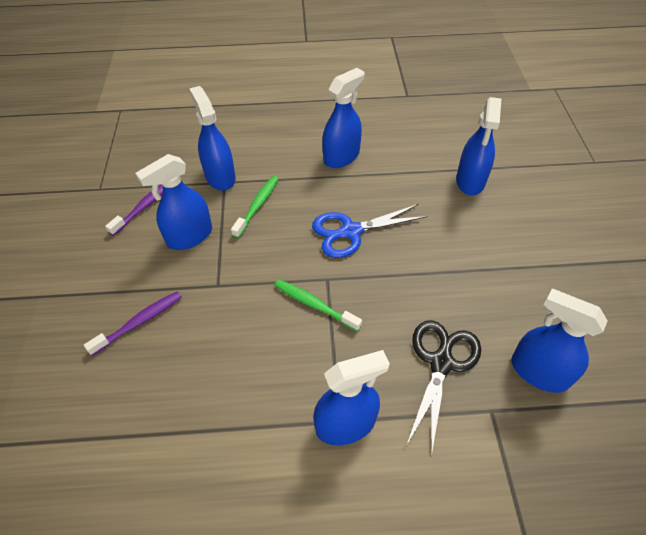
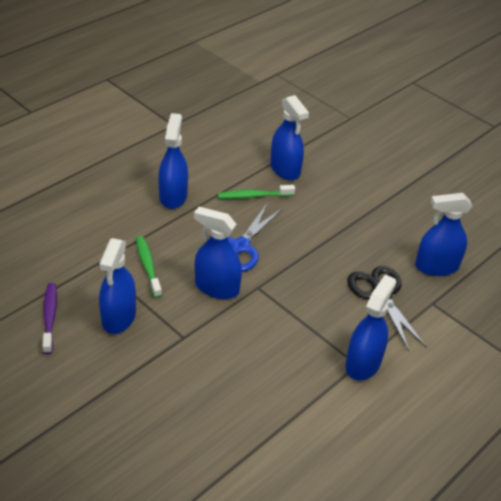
camera: 45 degrees left, 10 degrees down
purple toothbrush [84,291,182,356] -> none
blue spray bottle [190,86,236,191] -> blue spray bottle moved to [194,207,242,299]
green toothbrush [274,279,362,331] -> green toothbrush moved to [218,185,295,199]

